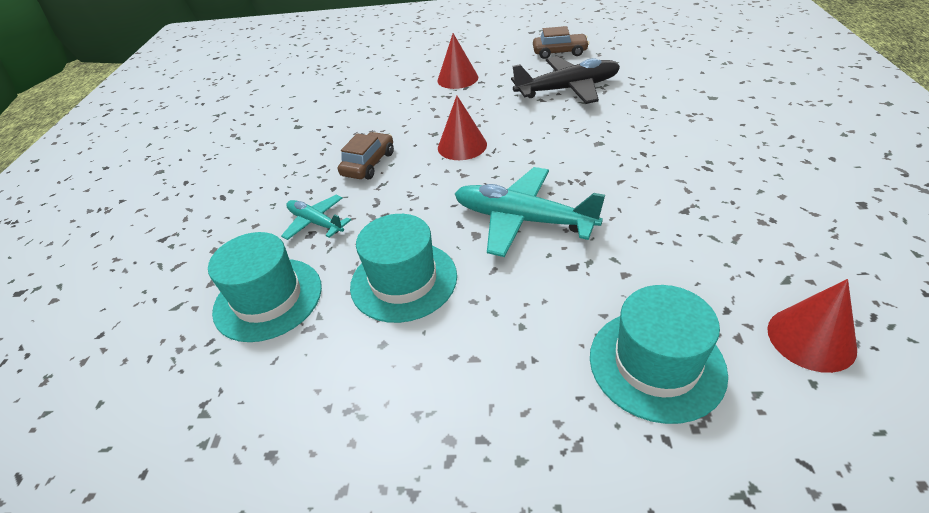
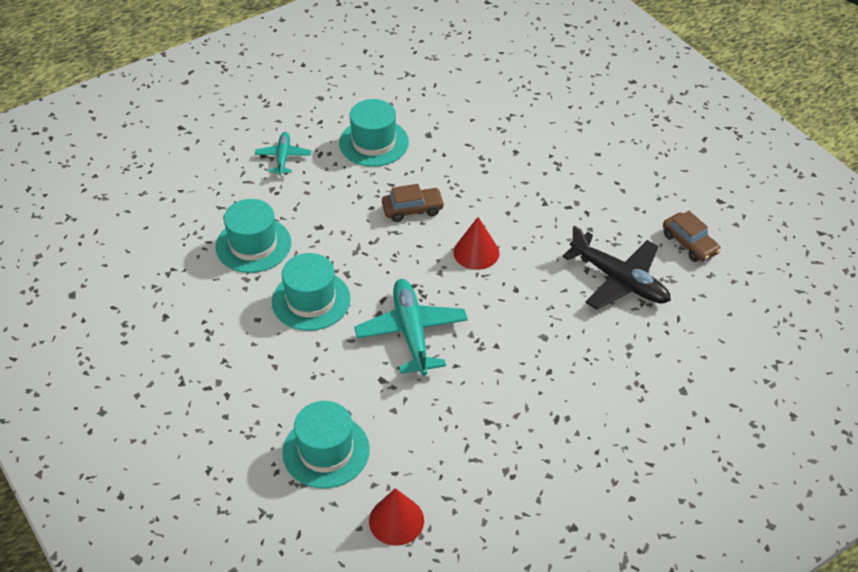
camera: 50 degrees right, 5 degrees up
turquoise plane [281,195,351,240] -> turquoise plane moved to [255,132,311,175]
red cone [437,33,478,89] -> none
none -> turquoise hat [339,99,409,167]

